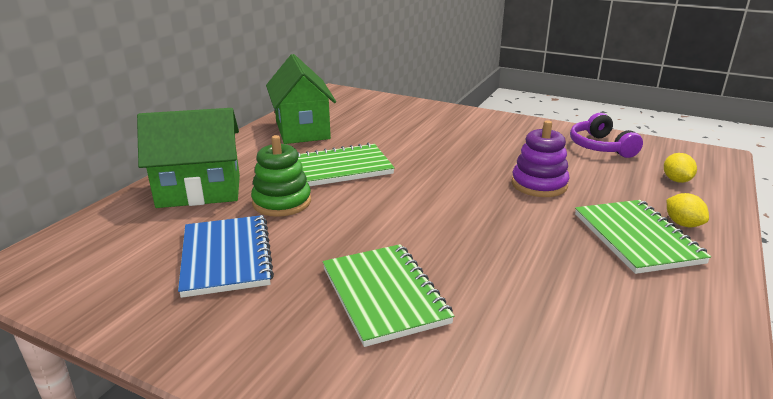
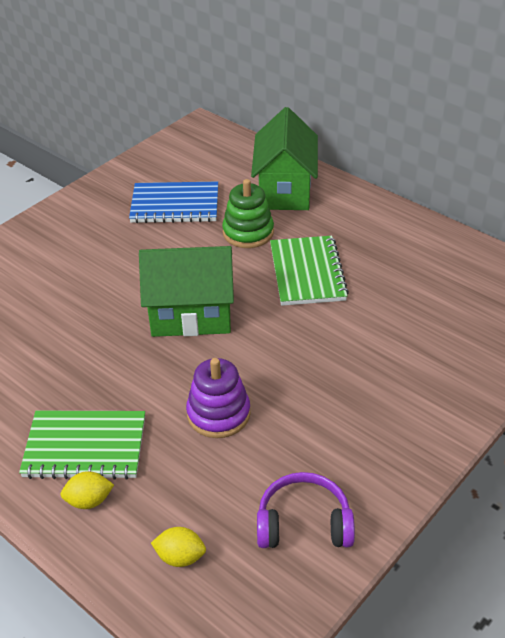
camera: 105 degrees right, 15 degrees up
green house [266,54,336,144] -> green house moved to [139,246,234,337]
green notebook [323,244,454,347] -> none

